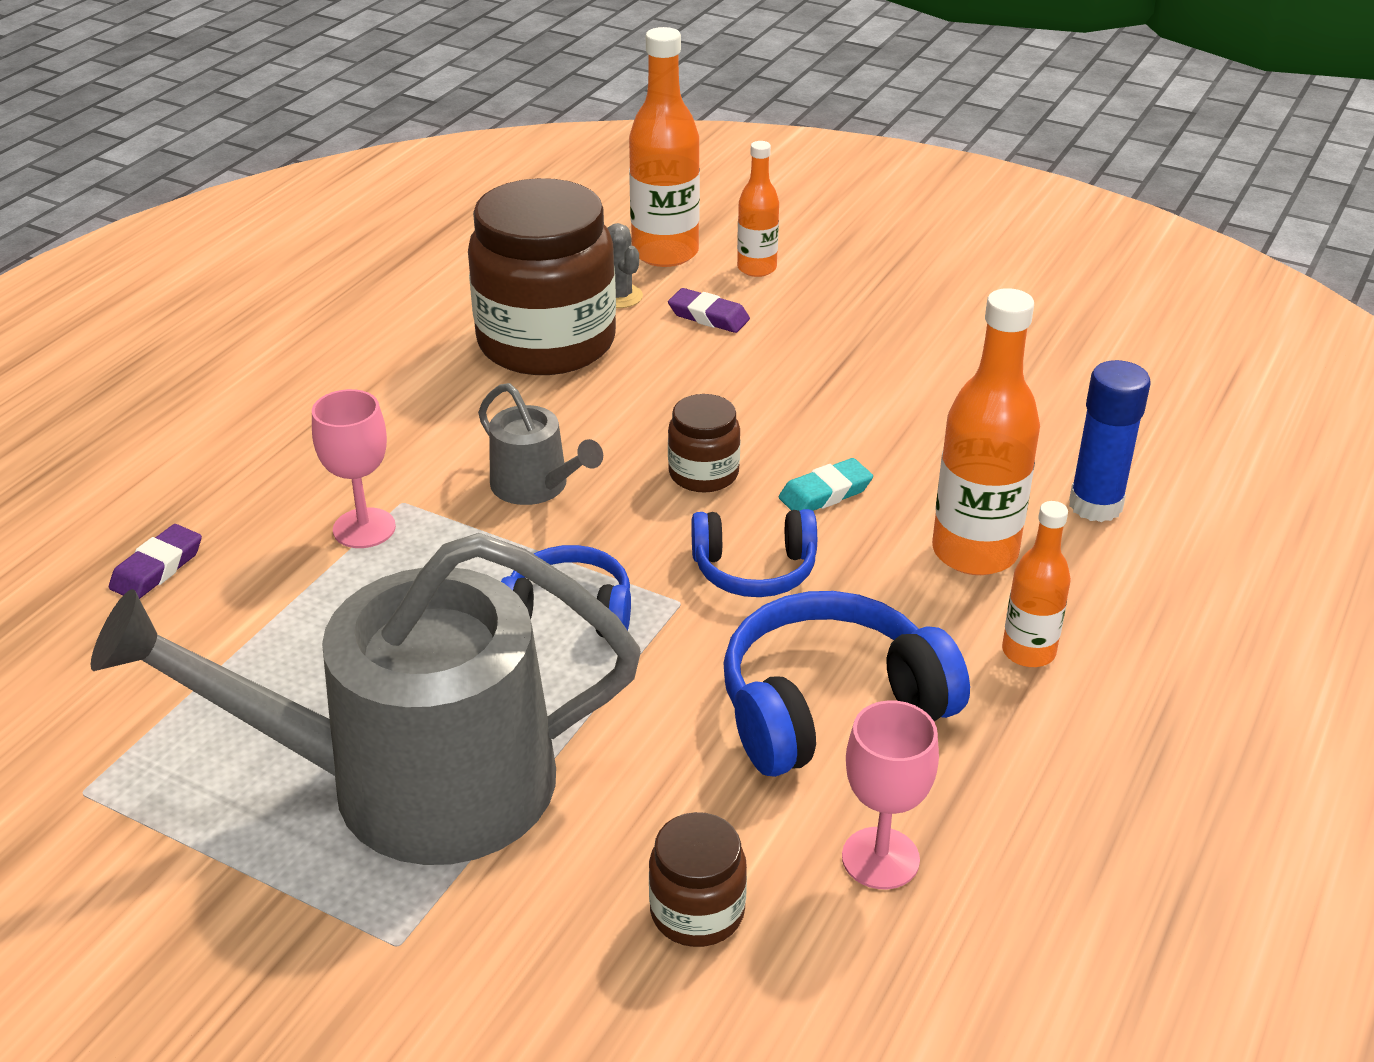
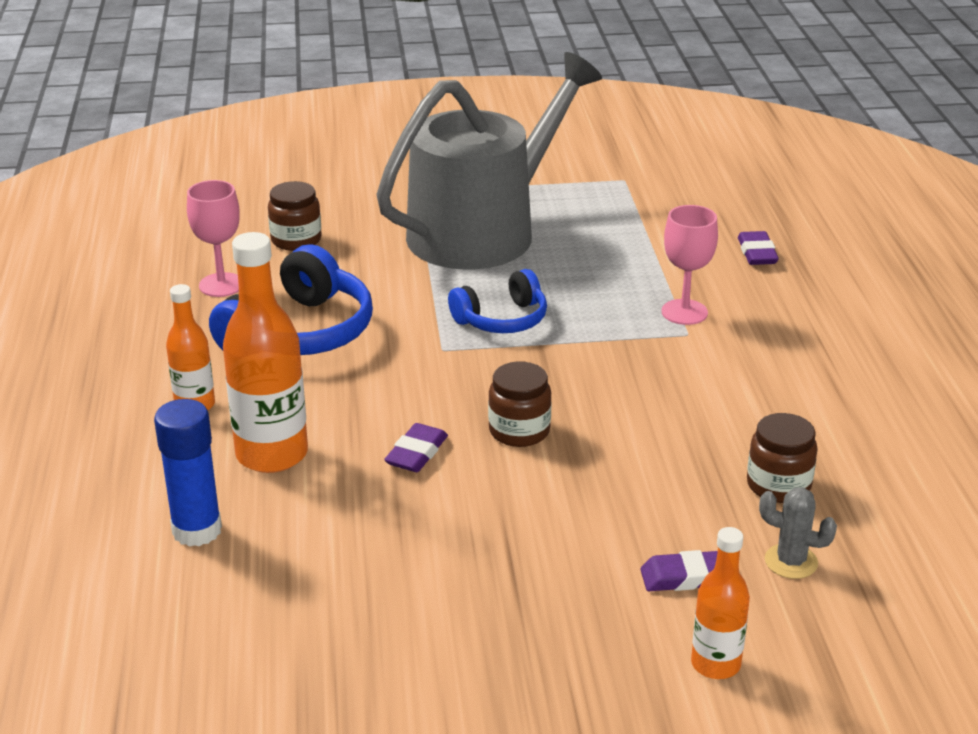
camera: 145 degrees right, 5 degrees down
brown jar [468,178,616,375] -> brown jar [747,413,817,503], size x0.45
grey watering can [478,383,603,505] -> none
orange bottle [629,27,700,267] -> none
blue headphones [691,509,817,597] -> none
turquoise eraser [779,458,873,511] -> purple eraser [384,423,448,472]

